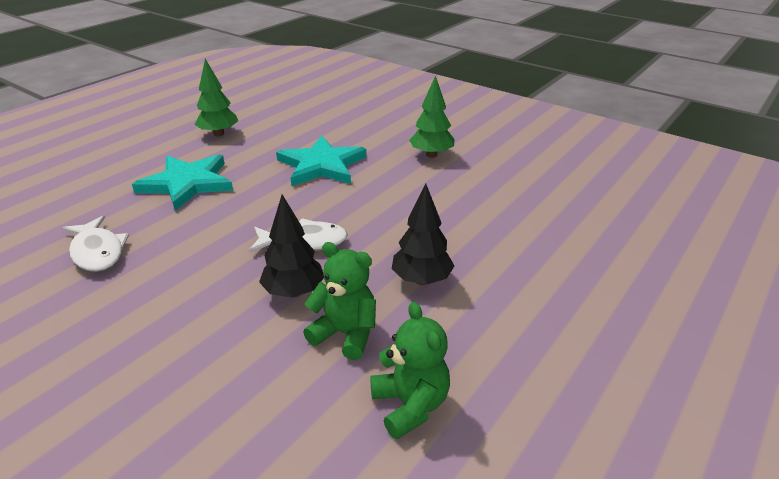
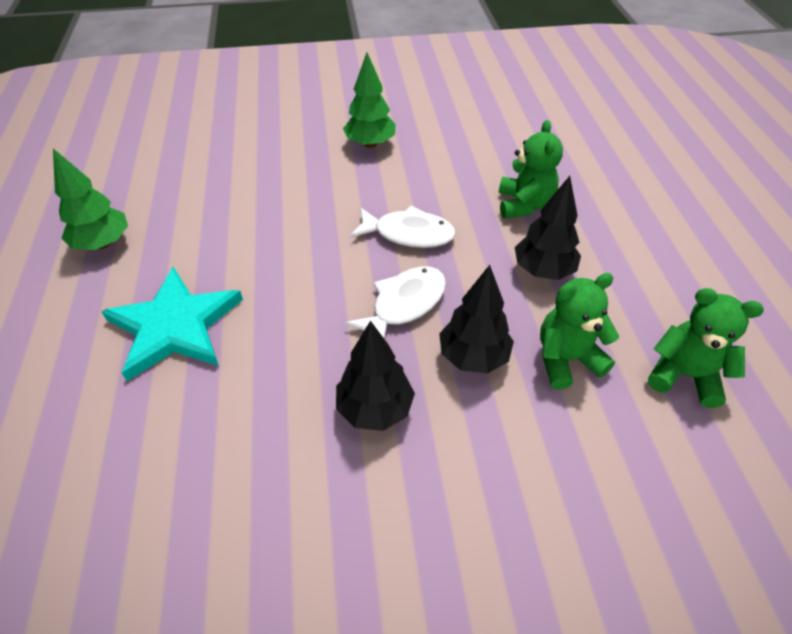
camera: 45 degrees left, 15 degrees up
white fish [63,215,129,272] -> white fish moved to [350,205,456,248]
turquoise star [276,135,367,186] -> none
none -> black tree [336,321,415,431]
none -> green teddy bear [499,120,563,218]

